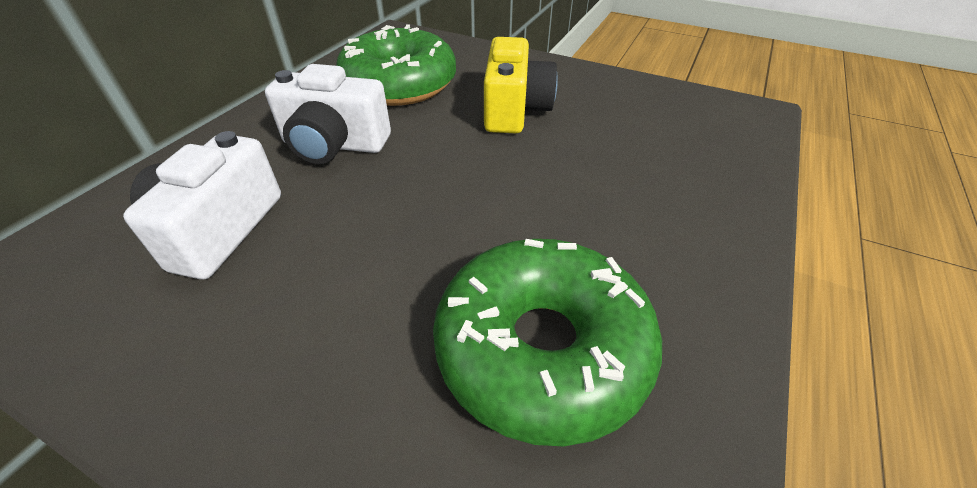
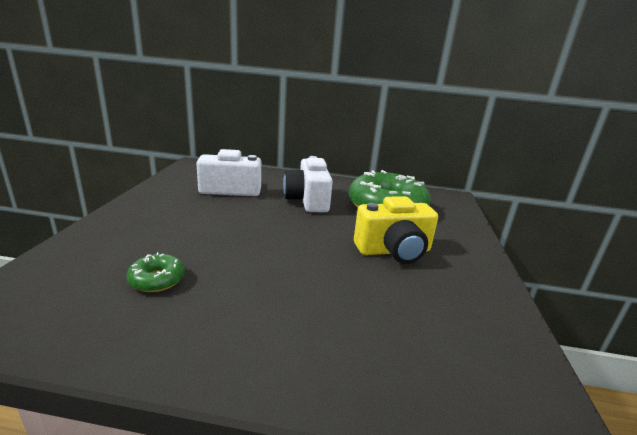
camera: 70 degrees right, 20 degrees down
green donut [433,239,662,446] -> green donut [126,252,185,292], size x0.43

